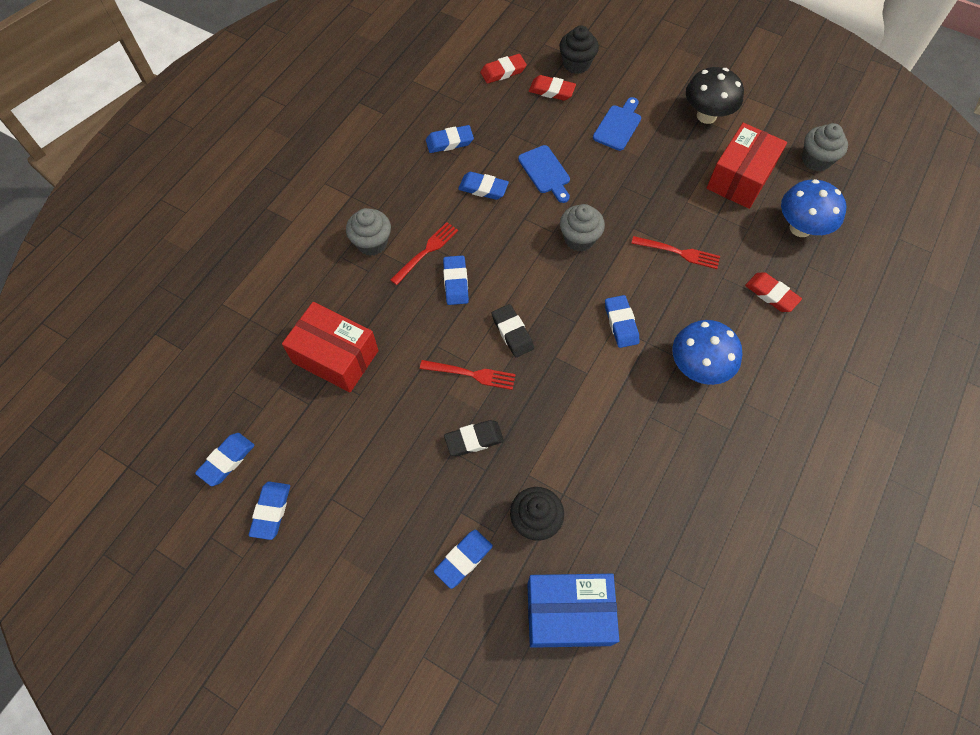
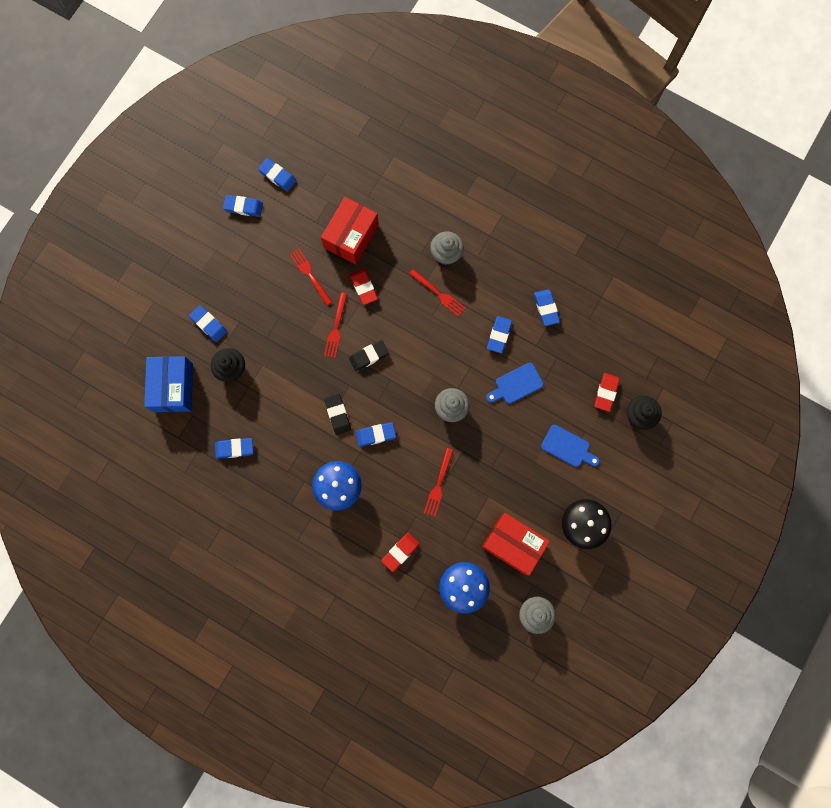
camera: 90 degrees right, 15 degrees up
blue eraser [443,255,469,305] -> blue eraser moved to [215,438,253,458]
black eraser [444,420,504,456] -> black eraser moved to [324,394,351,435]
red eraser [480,54,527,84] -> red eraser moved to [350,269,378,305]
none -> red fork [289,249,332,306]

